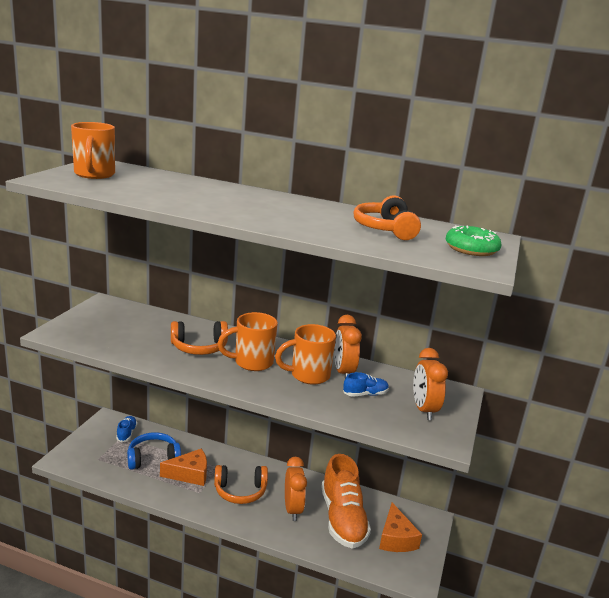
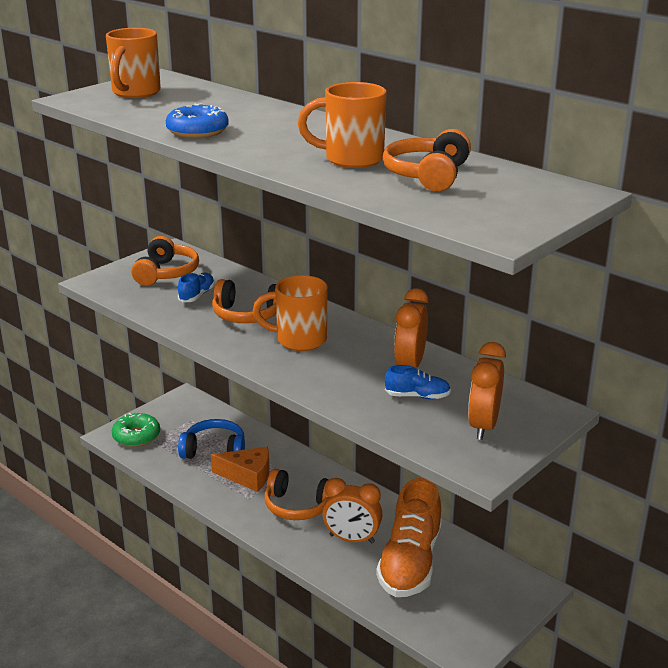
camera: 25 degrees right, 5 degrees up
blue shoe [116,416,137,442] -> blue shoe moved to [178,272,215,302]
orange mug [275,324,336,385] -> orange mug moved to [298,82,386,168]
orange clock [285,457,307,521] -> orange clock turned 90 degrees clockwise [322,478,383,544]
orange cheese [379,503,422,552] -> none
green donut [445,225,502,256] -> green donut moved to [112,413,160,447]
none -> orange headphones [131,236,199,286]
none -> blue donut [166,103,229,138]

